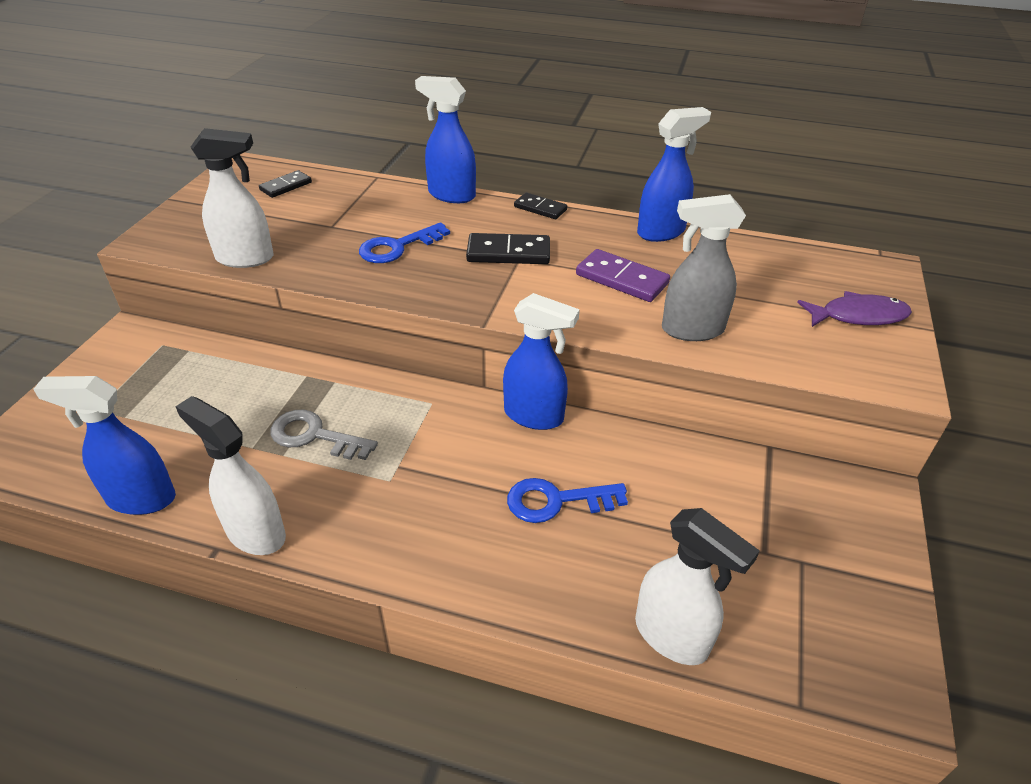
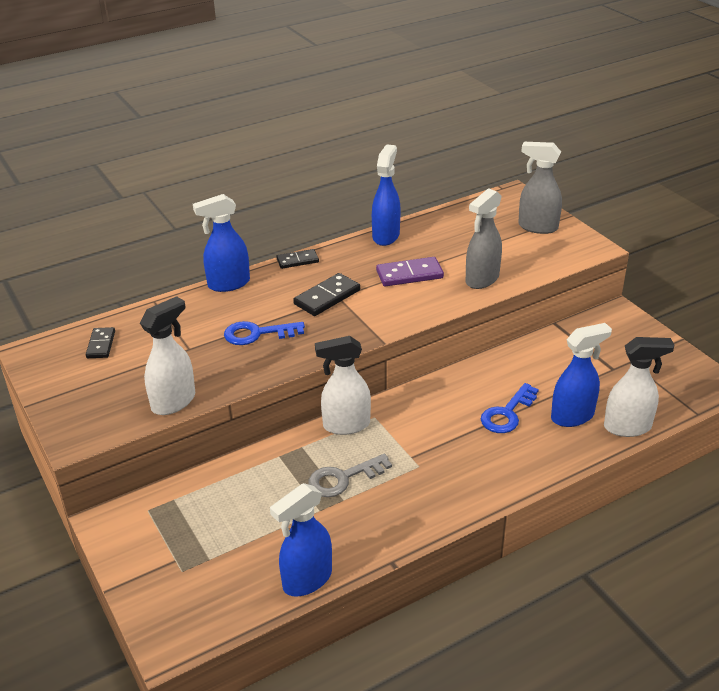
camera: 45 degrees left, 5 degrees down
white spray bottle [175,396,286,555] -> white spray bottle moved to [315,336,371,435]
blue key [359,222,450,263] -> blue key turned 75 degrees clockwise [224,321,305,345]
blue spray bottle [503,293,580,430] -> blue spray bottle moved to [551,323,612,427]
purple fish [797,291,912,327] -> grey spray bottle [518,142,562,234]

